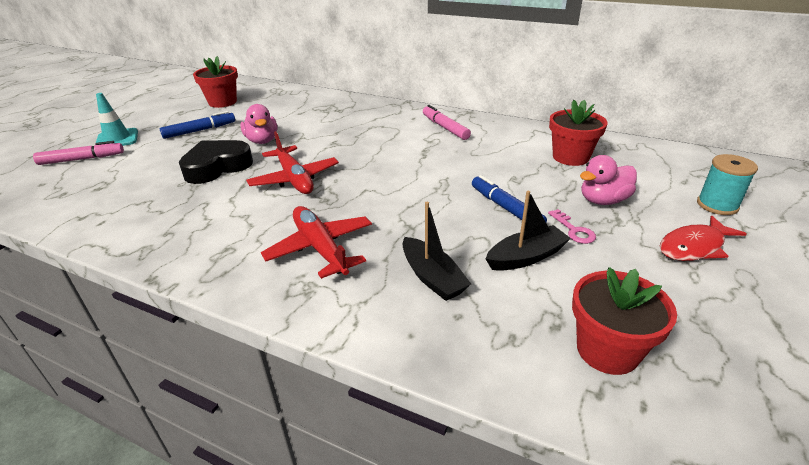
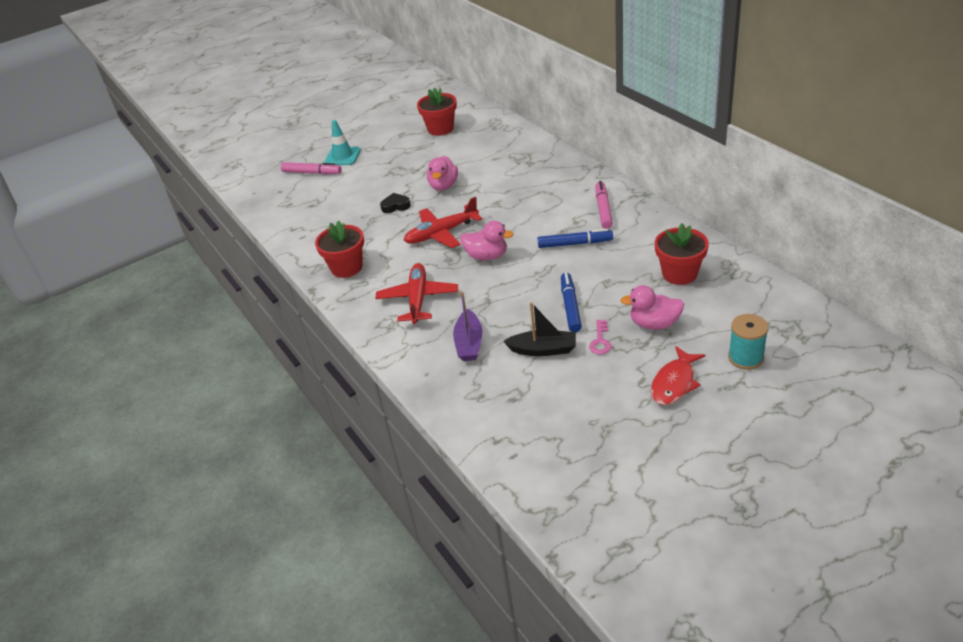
camera: 35 degrees right, 5 degrees up
blue marker [160,111,235,139] -> blue marker moved to [538,229,613,248]
black heart [179,140,253,184] -> black heart [380,193,411,213], size x0.52
red plane [246,131,339,194] -> red plane turned 60 degrees clockwise [403,197,482,248]
black boat [403,202,471,301] -> purple boat [453,291,482,361]
red flower pot [572,267,677,375] -> red flower pot moved to [315,220,364,278]
red fish [660,216,747,261] -> red fish turned 60 degrees counterclockwise [651,346,705,405]
none -> pink duck [461,221,514,260]

